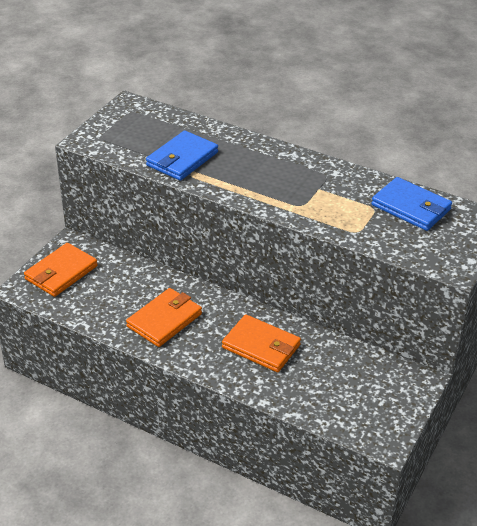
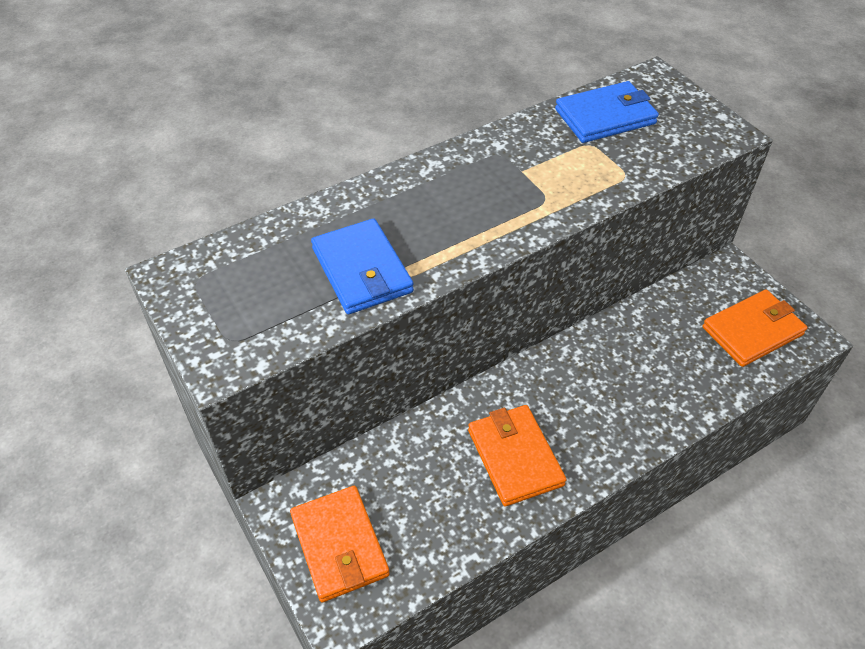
camera: 60 degrees left, 10 degrees up
orange wallet [222,314,301,372] -> orange wallet moved to [702,290,807,367]

